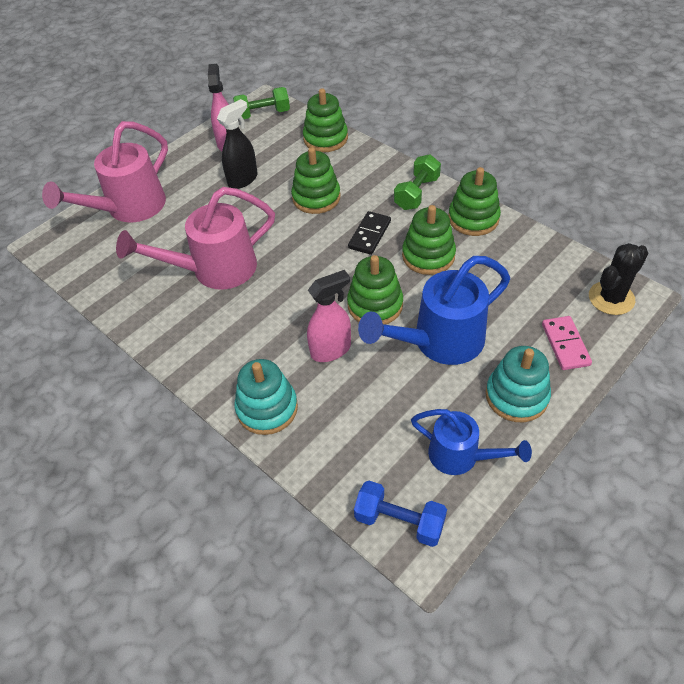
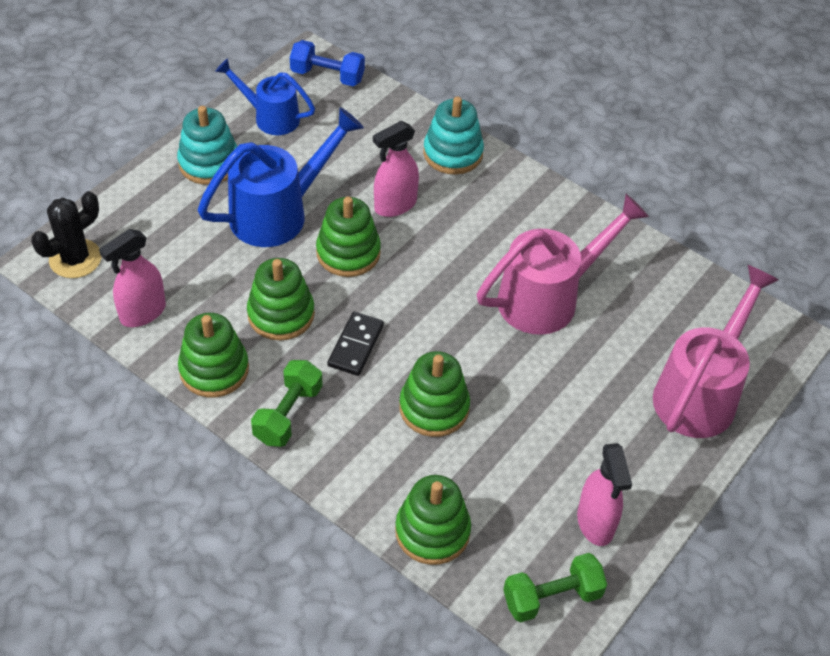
camera: 170 degrees right, 0 degrees up
black spray bottle [217,99,258,189] -> none
pink domino [542,316,592,370] -> none
none -> pink spray bottle [99,229,166,327]

